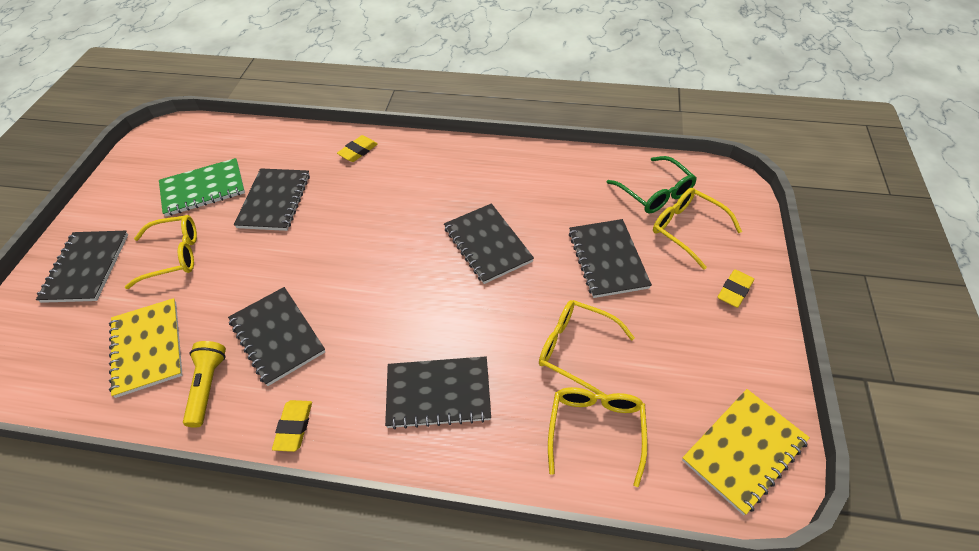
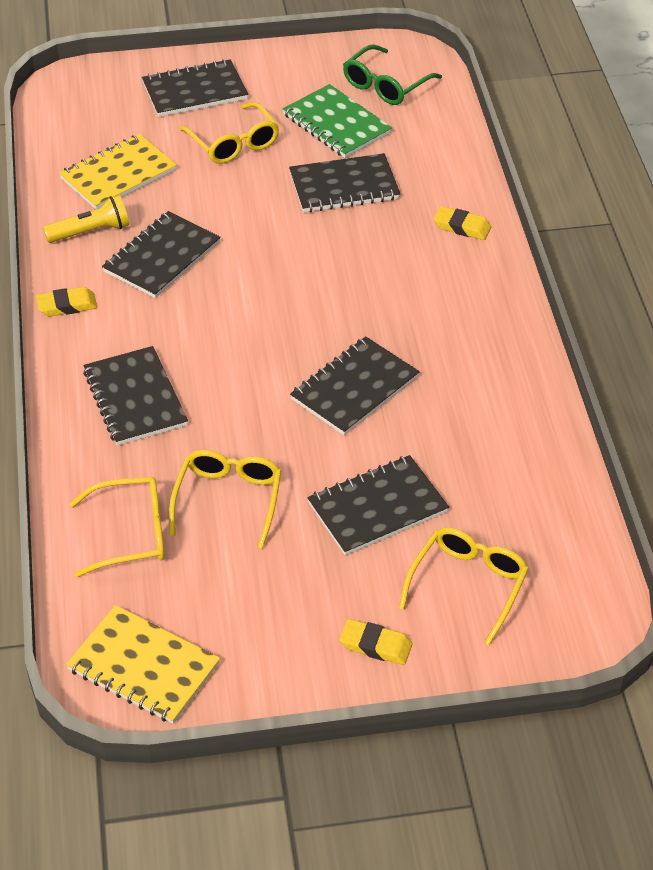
camera: 70 degrees right, 5 degrees down
green glasses [606,156,697,214] -> green glasses moved to [343,45,442,105]

